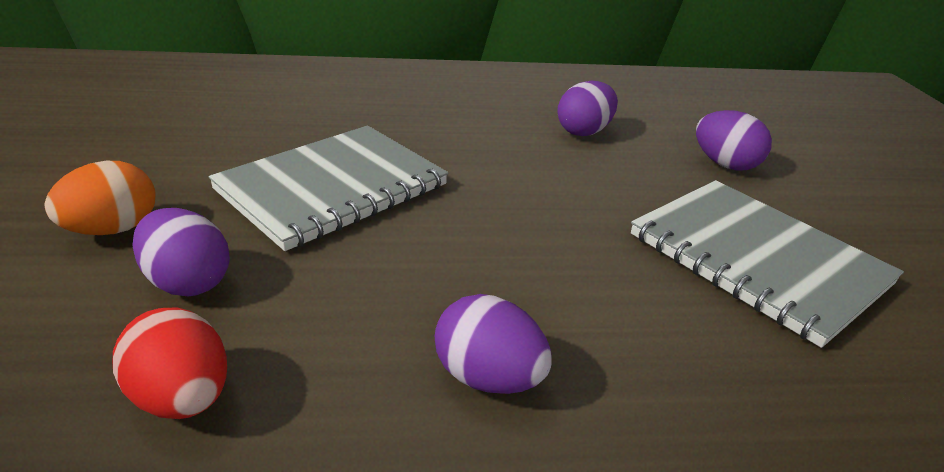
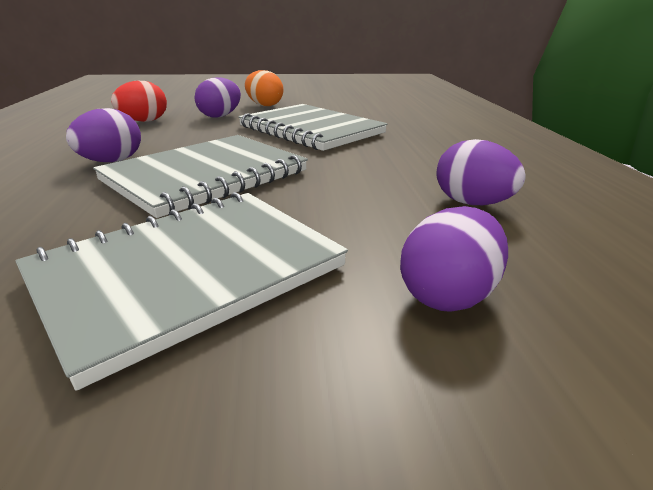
camera: 90 degrees right, 5 degrees down
none -> grey notebook [93,135,308,218]

